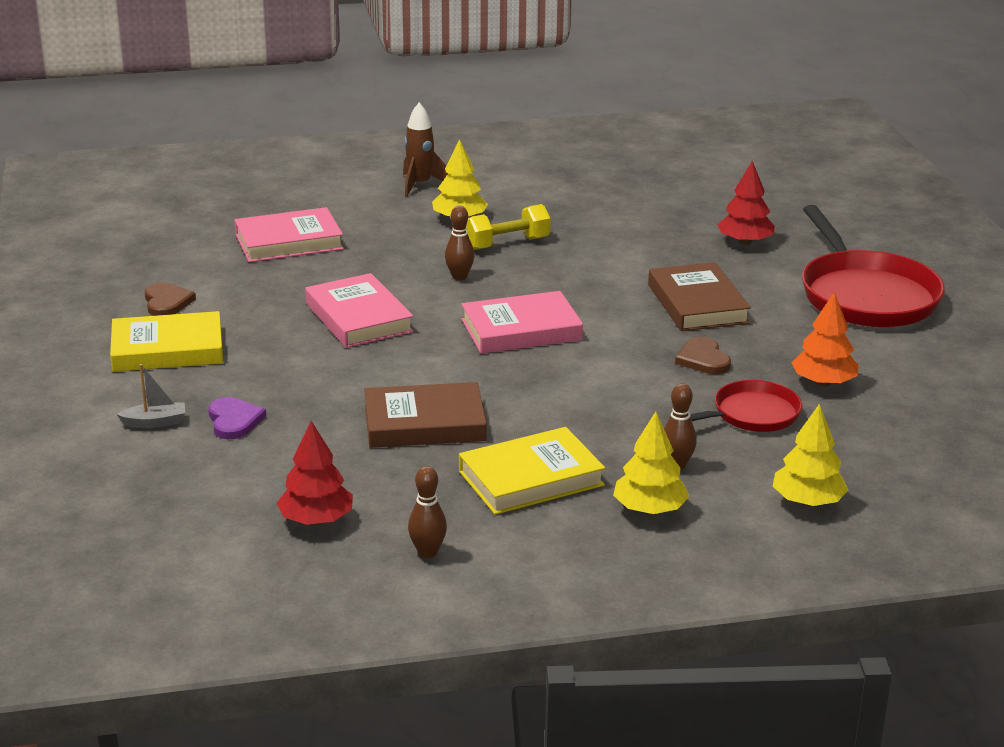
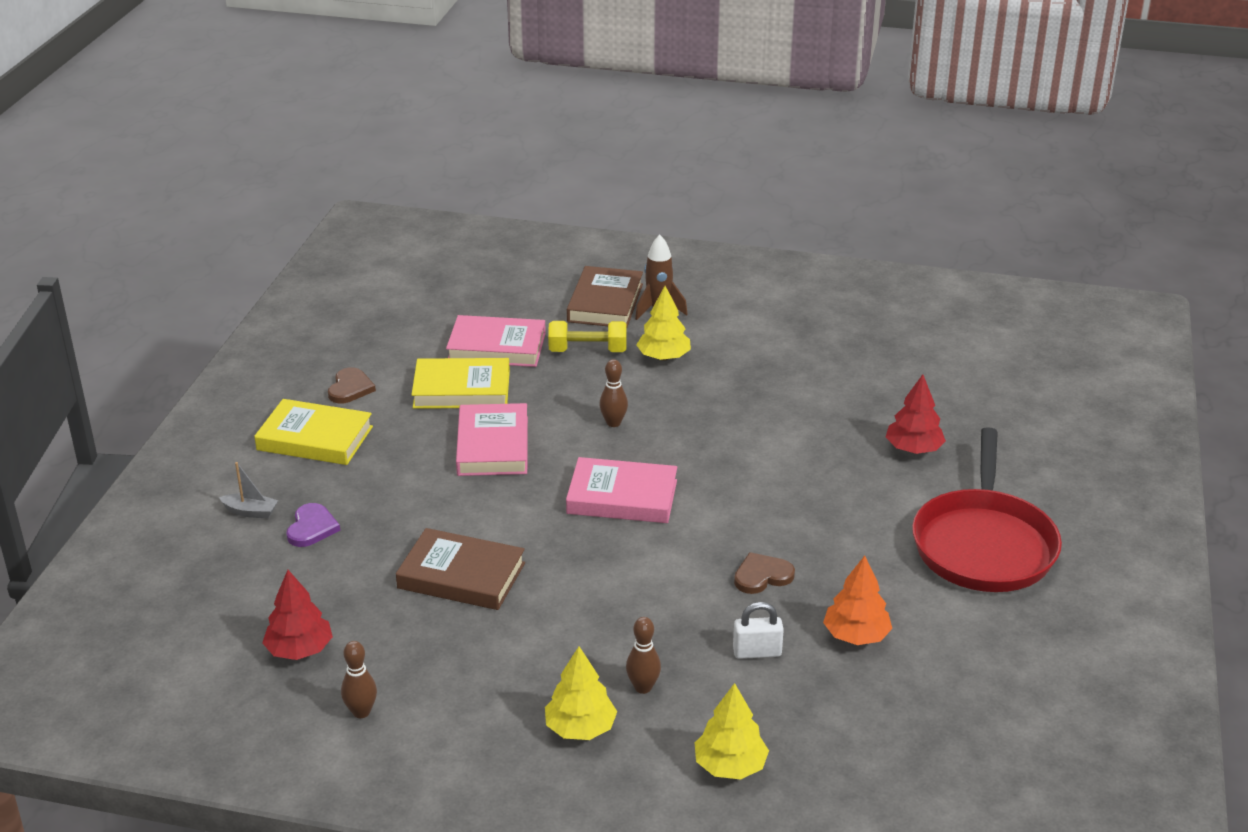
camera: 25 degrees right, 5 degrees up
yellow book [459,427,605,515] -> yellow book moved to [411,358,510,409]
yellow dumbbell [466,204,550,250] -> yellow dumbbell moved to [548,321,627,352]
brown book [648,262,751,331] -> brown book moved to [567,266,643,327]
brown heart [675,337,731,374] -> brown heart turned 60 degrees clockwise [734,552,795,594]
red pan [690,380,802,432] -> white padlock [733,602,784,659]

